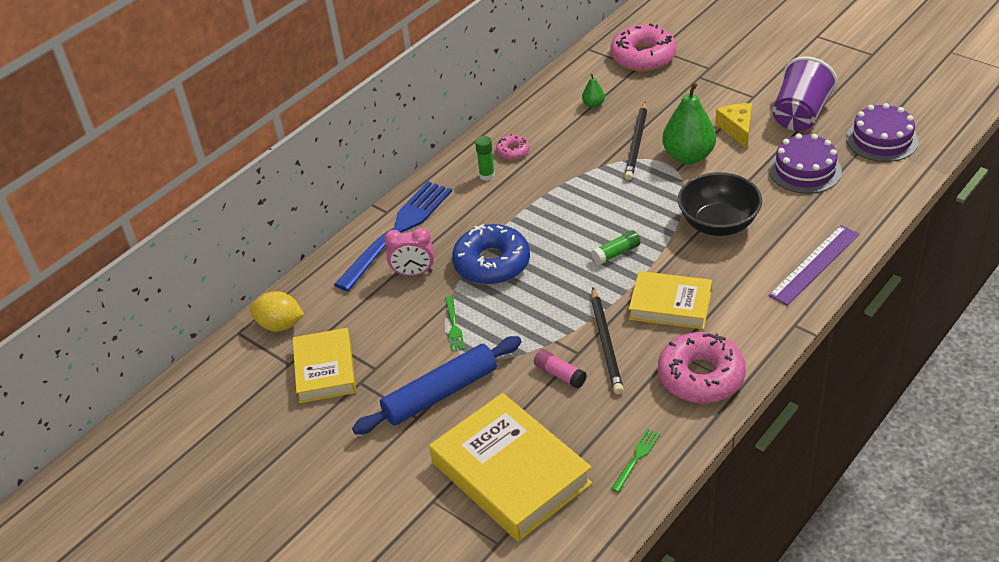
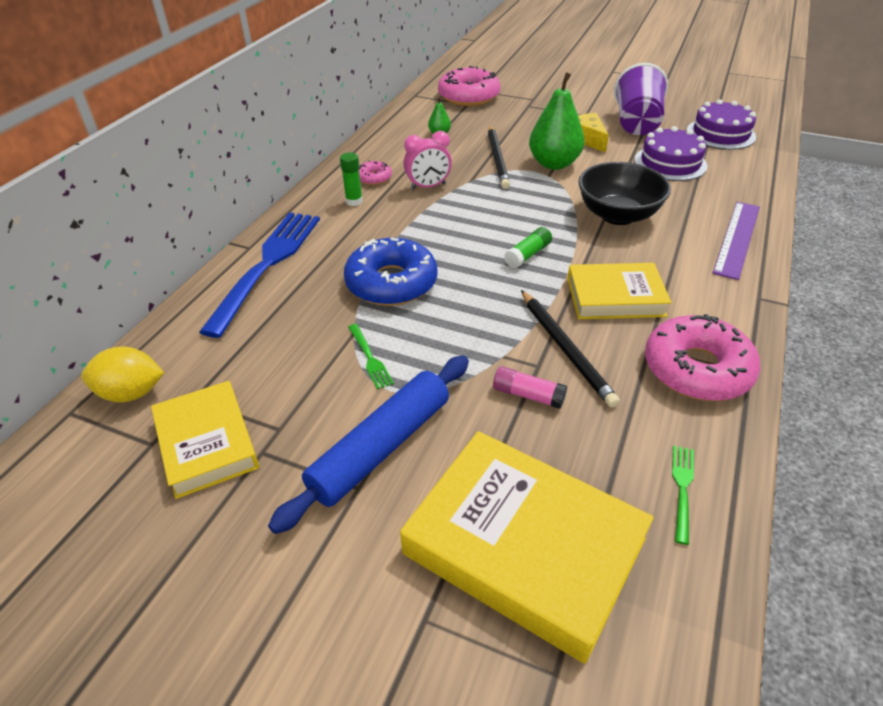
camera: 20 degrees left, 0 degrees up
pink clock [384,228,434,276] -> pink clock moved to [404,131,452,190]

